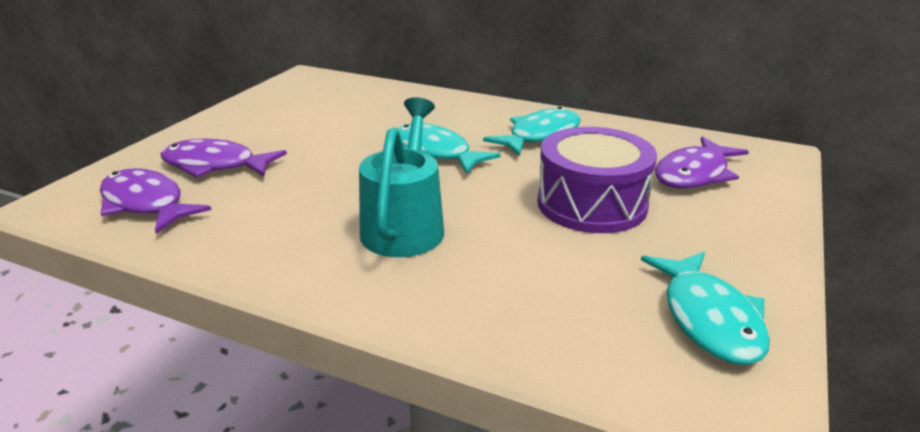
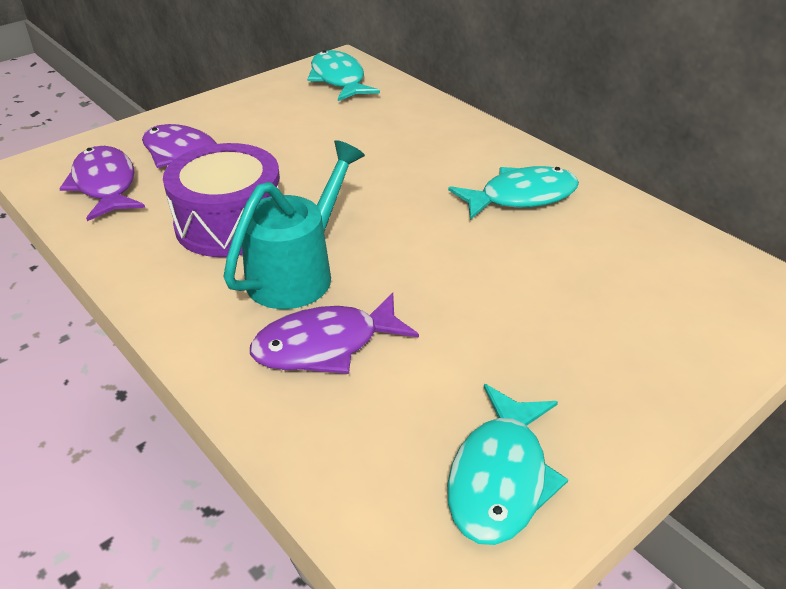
camera: 25 degrees right, 10 degrees up
turquoise fish [397,123,501,174] -> turquoise fish moved to [307,50,380,101]
purple drum [537,127,657,233] -> purple drum moved to [163,143,280,257]
purple fish [655,137,749,189] -> purple fish moved to [250,292,419,374]

